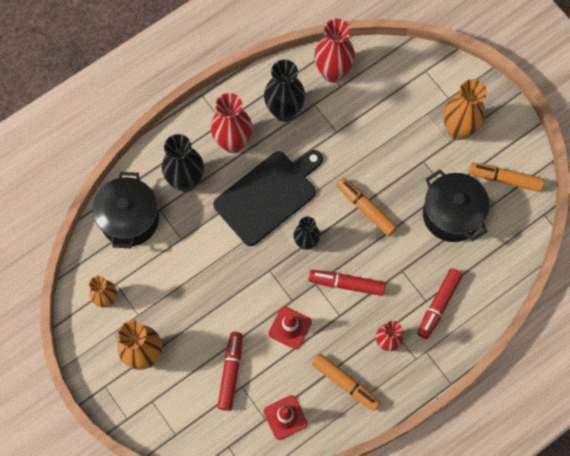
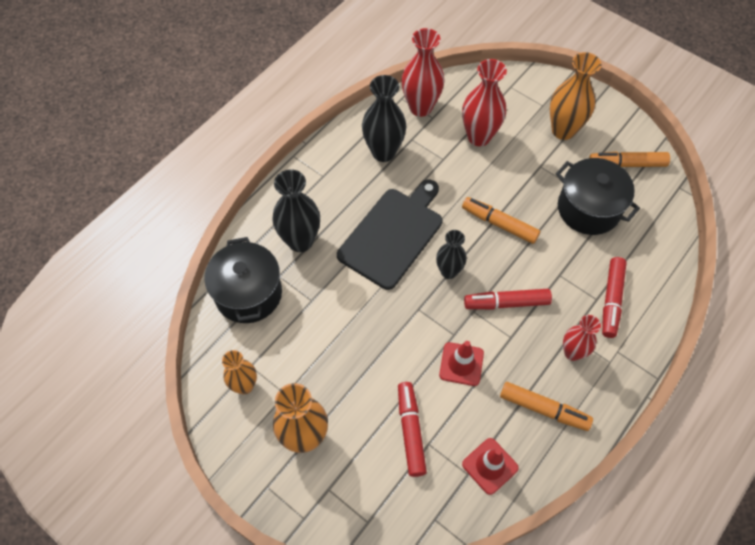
camera: 15 degrees left, 10 degrees down
red vase [211,93,252,153] -> red vase moved to [462,59,507,146]

